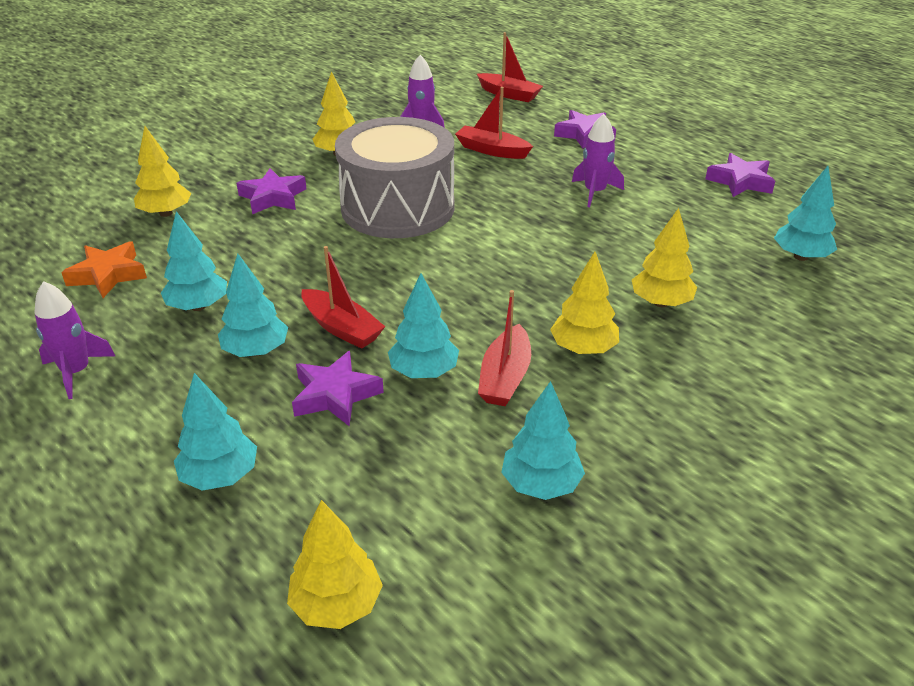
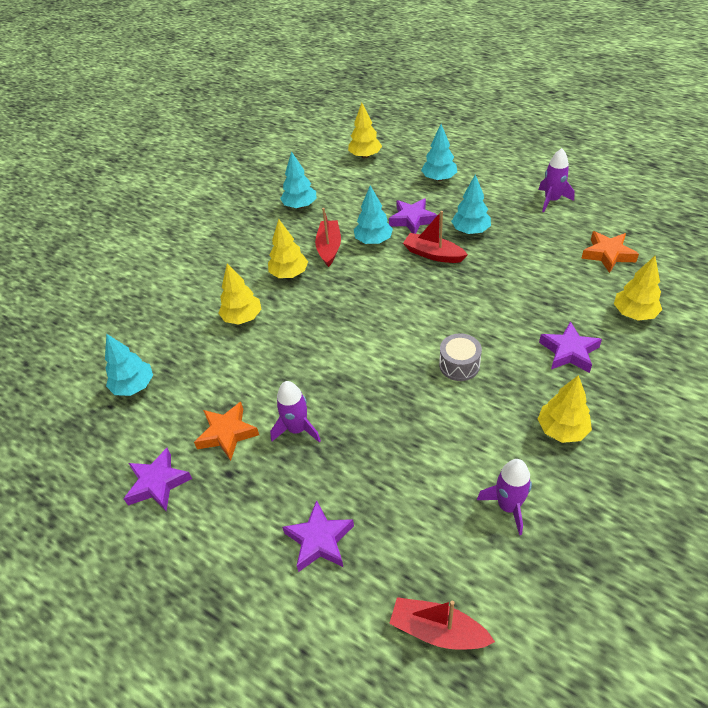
camera: 170 degrees right, 10 degrees up
turquoise tree [161,211,227,311] -> none
grey drum [335,117,454,238] -> grey drum [439,333,482,381], size x0.42
red boat [455,87,533,159] -> none
none -> orange star [194,402,259,461]

